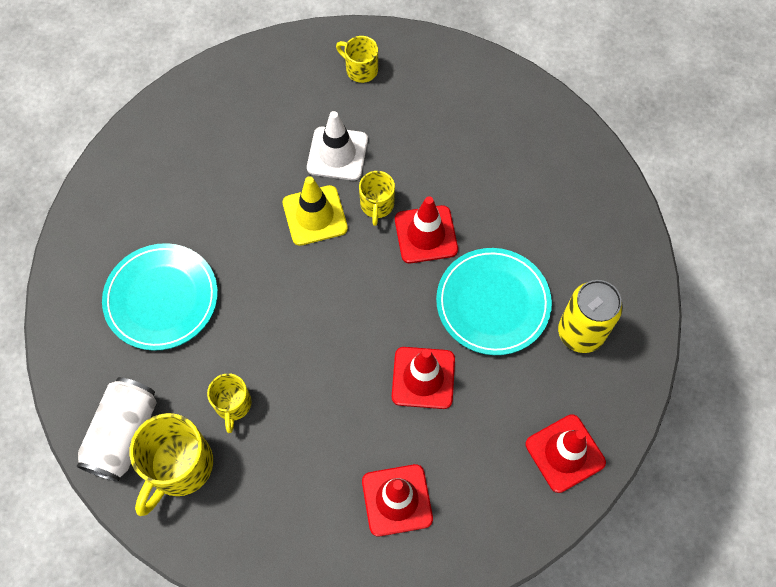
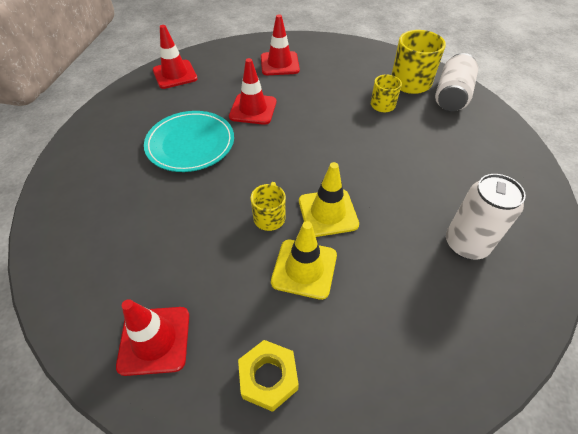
camera: 175 degrees left, 15 degrees down
turquoise plate [102,243,218,351] -> none
white traffic cone [307,111,368,181] -> yellow traffic cone [271,221,337,300]
yellow mug [336,36,378,83] -> yellow nut [238,340,299,412]
red traffic cone [395,196,458,263] -> red traffic cone moved to [116,299,189,376]
yellow can [558,280,623,353] -> none
none -> white can [446,174,526,259]

